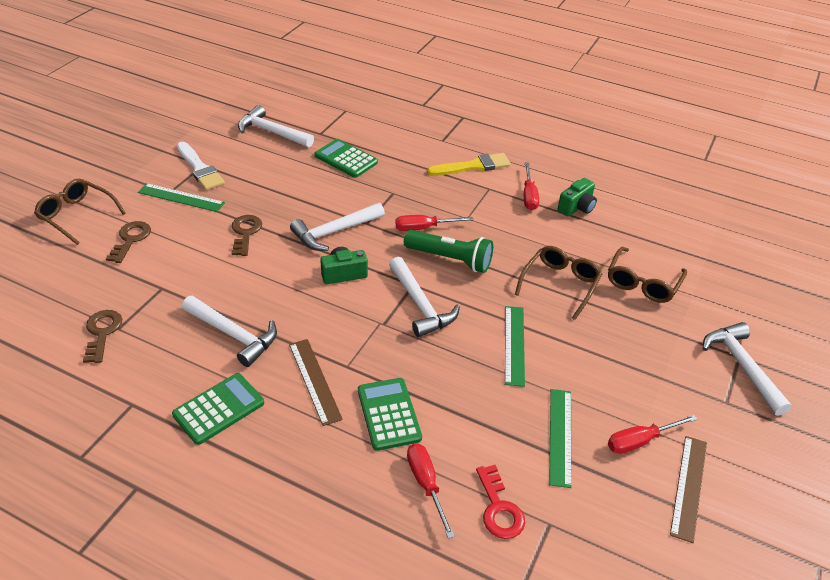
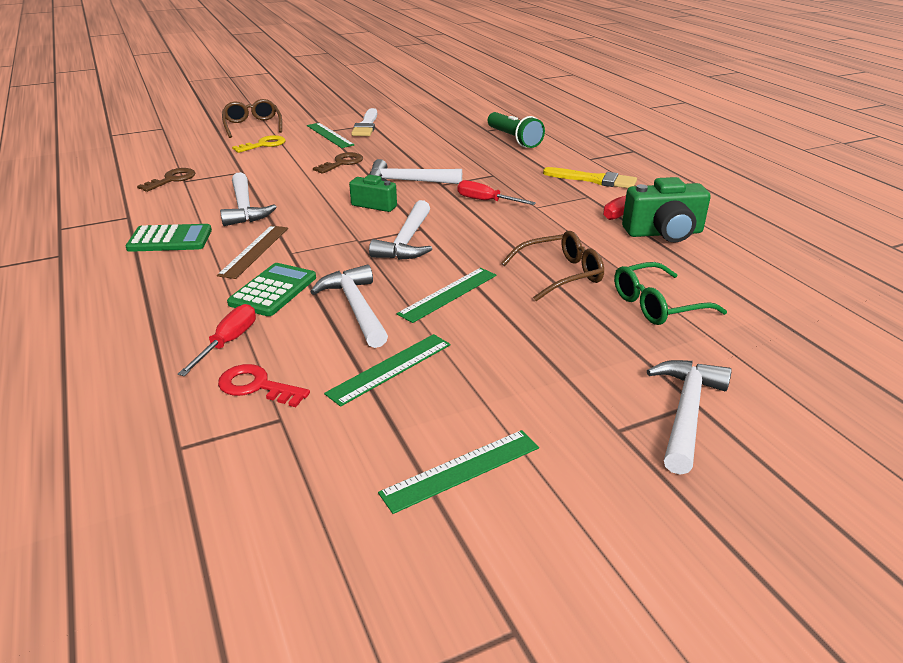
camera: 40 degrees right, 10 degrees down
brown key [106,221,151,263] -> yellow key [232,135,286,153]
white hammer [238,105,314,147] -> white hammer moved to [310,265,388,348]
green calculator [315,139,378,178] -> none
green flashlight [404,230,493,273] -> green flashlight moved to [487,112,545,148]
red key [476,465,525,539] -> red key turned 90 degrees clockwise [218,364,310,407]
green camera [558,178,597,216] -> green camera [622,177,711,243], size x1.59
brown glasses [608,247,687,303] -> green glasses [614,262,727,325]
red screwdriver [608,415,698,454] -> none
brown ruler [670,436,707,543] -> green ruler [378,430,539,514]

